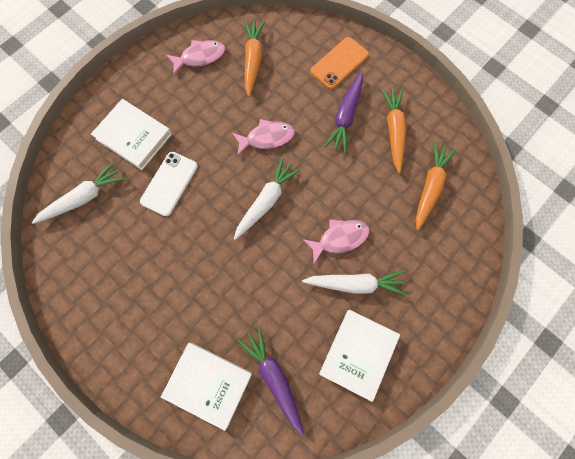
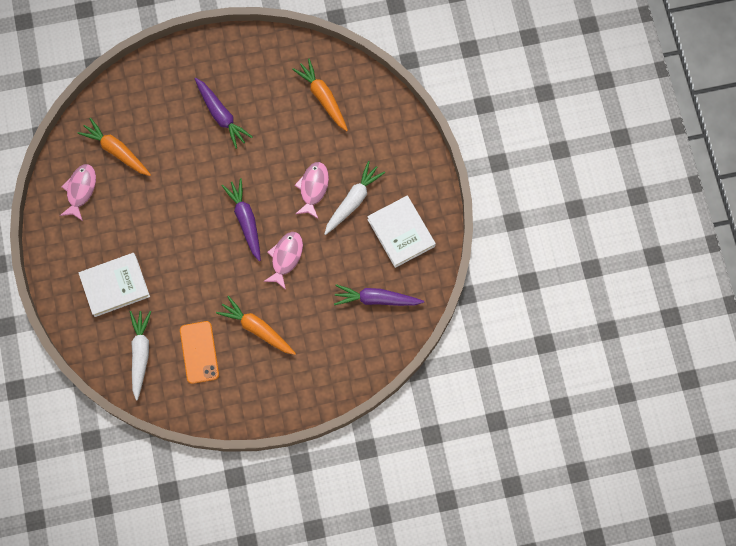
camera: 55 degrees left, 0 degrees up
white phone [140,152,198,216] -> none
white book [161,343,252,431] -> none
pink fish [232,119,295,155] -> pink fish moved to [263,232,303,290]
white carrot [234,158,301,240] -> purple carrot [222,178,261,261]
orange phone [311,37,369,89] -> orange phone moved to [180,321,219,384]
orange carrot [381,88,406,173] -> orange carrot moved to [216,296,296,355]

